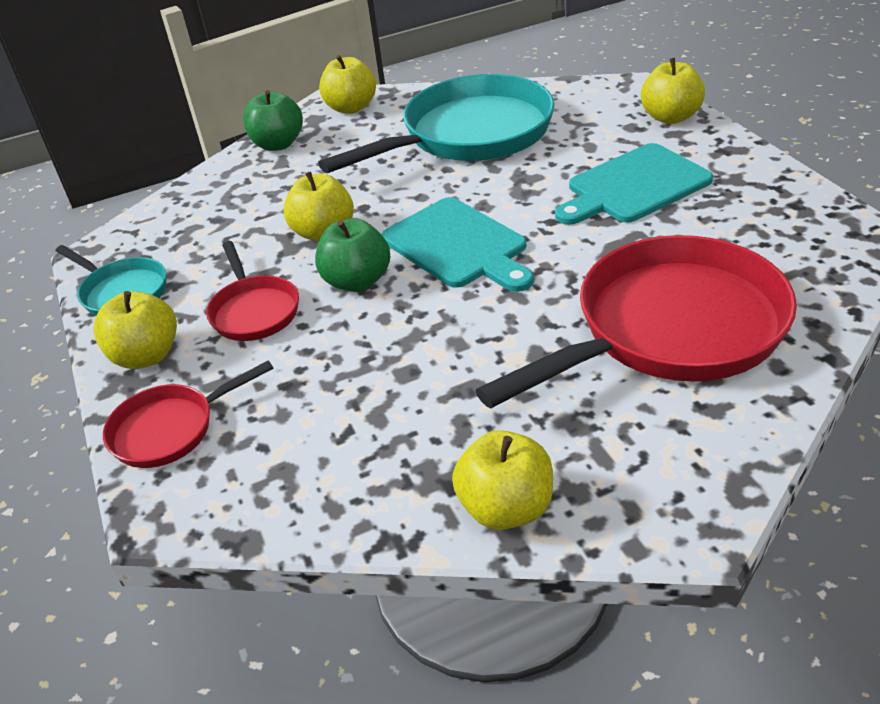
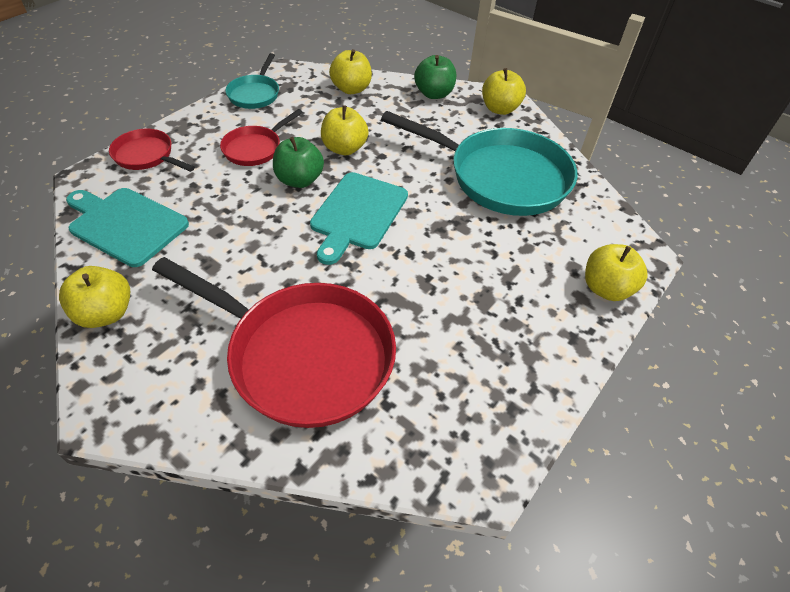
camera: 55 degrees right, 10 degrees up
yellow apple [93,291,177,369] -> yellow apple moved to [329,49,372,94]
turquoise cutting board [555,143,713,225] -> turquoise cutting board moved to [66,188,189,267]

